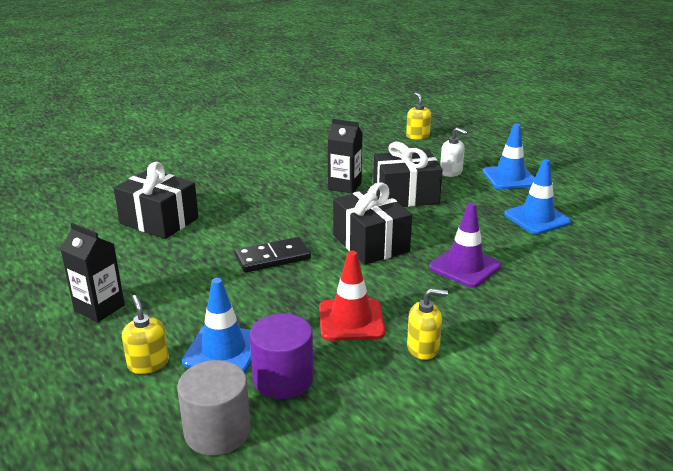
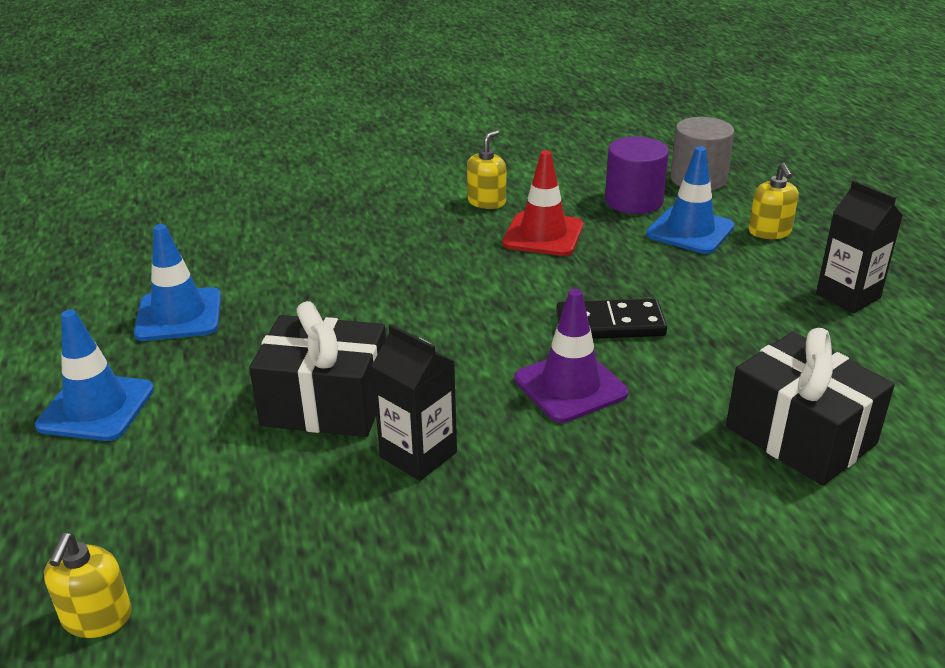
camera: 160 degrees left, 5 degrees up
black gift [333,183,412,265] -> none
yellow soap dispenser [407,288,448,360] -> yellow soap dispenser turned 105 degrees clockwise [467,130,506,209]
purple traffic cone [429,203,502,288] -> purple traffic cone moved to [514,289,628,423]
white soap dispenser [440,128,468,177] -> none

